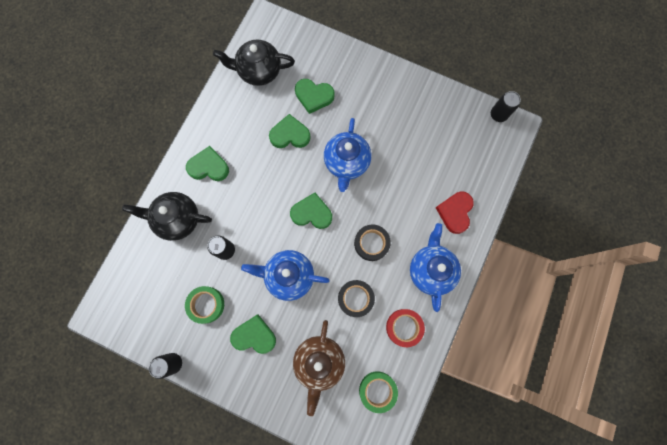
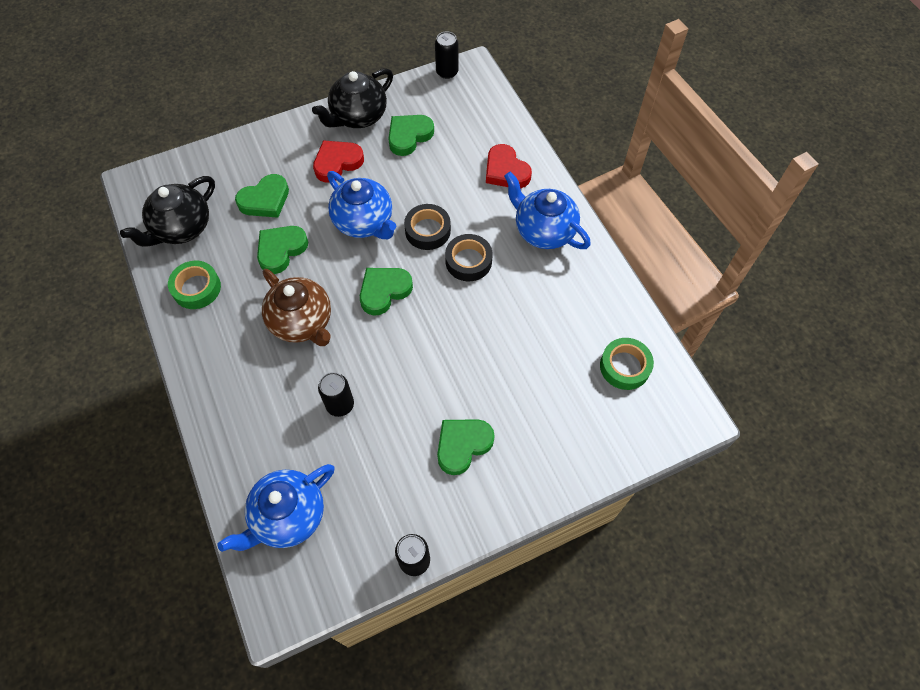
camera: 50 degrees left, 15 degrees down
black teapot [122,192,212,241] -> black teapot moved to [312,68,393,128]
green tape [185,286,224,324] -> green tape moved to [168,261,221,309]
green heart [186,146,229,181] -> green heart moved to [388,115,434,156]
blue teapot [241,250,330,301] -> blue teapot moved to [217,464,335,552]
brown teapot [293,320,345,416] -> brown teapot moved to [262,269,331,346]
black tape [338,280,375,317] -> black tape moved to [404,204,451,250]
red tape [386,309,425,347] -> none
none -> red heart [313,140,364,182]

